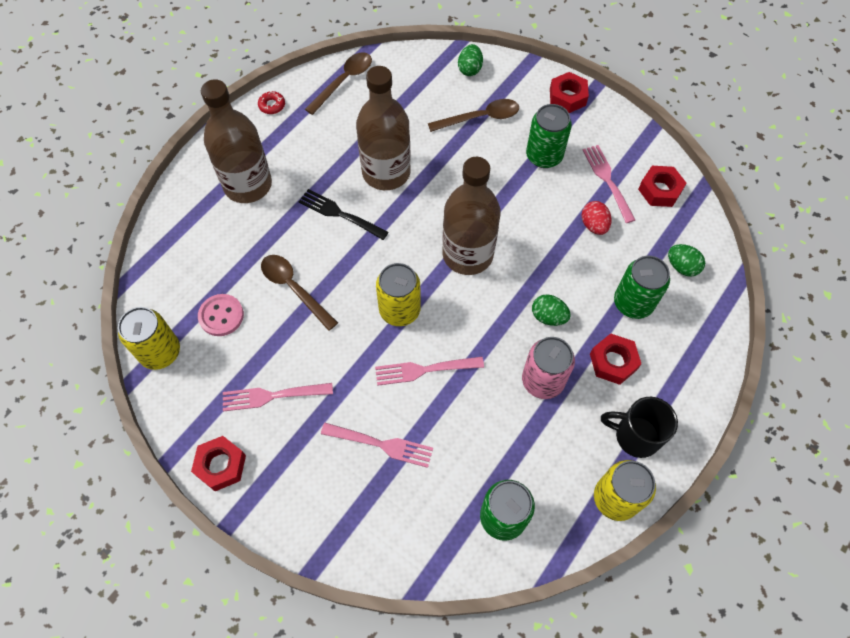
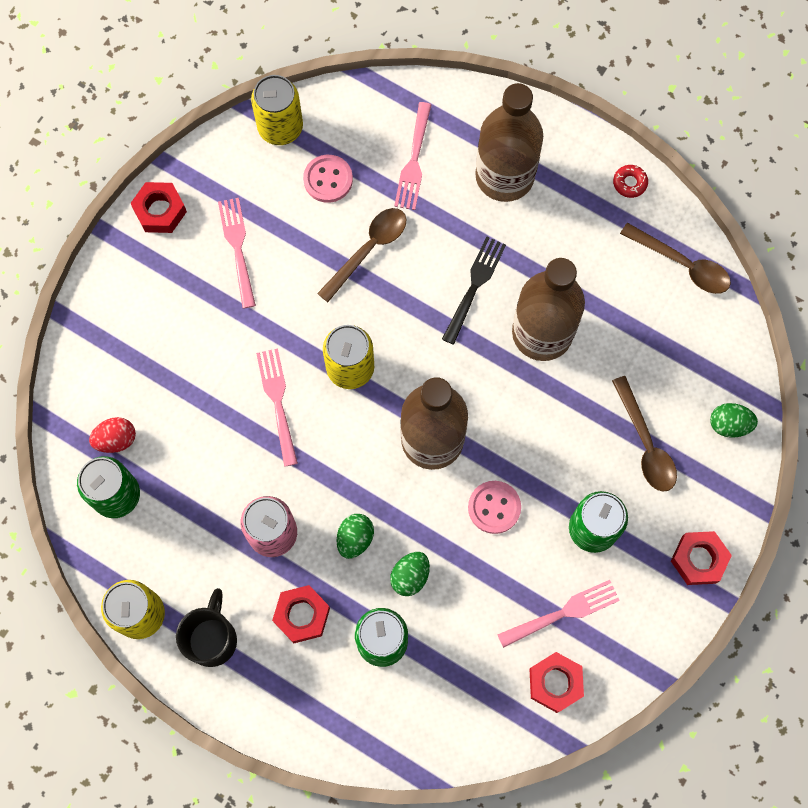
camera: 85 degrees right, 10 degrees up
pink fork [321,423,433,468] -> pink fork moved to [394,102,432,210]
red egg [582,201,611,235] -> red egg moved to [89,417,136,453]
green egg [668,244,705,277] -> green egg moved to [390,552,430,596]
none -> pink button [468,481,521,534]

